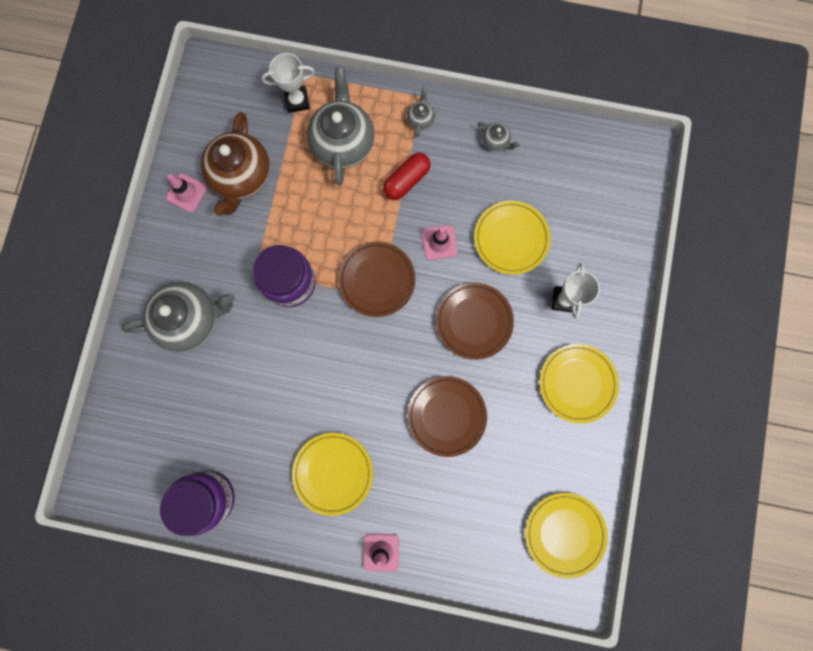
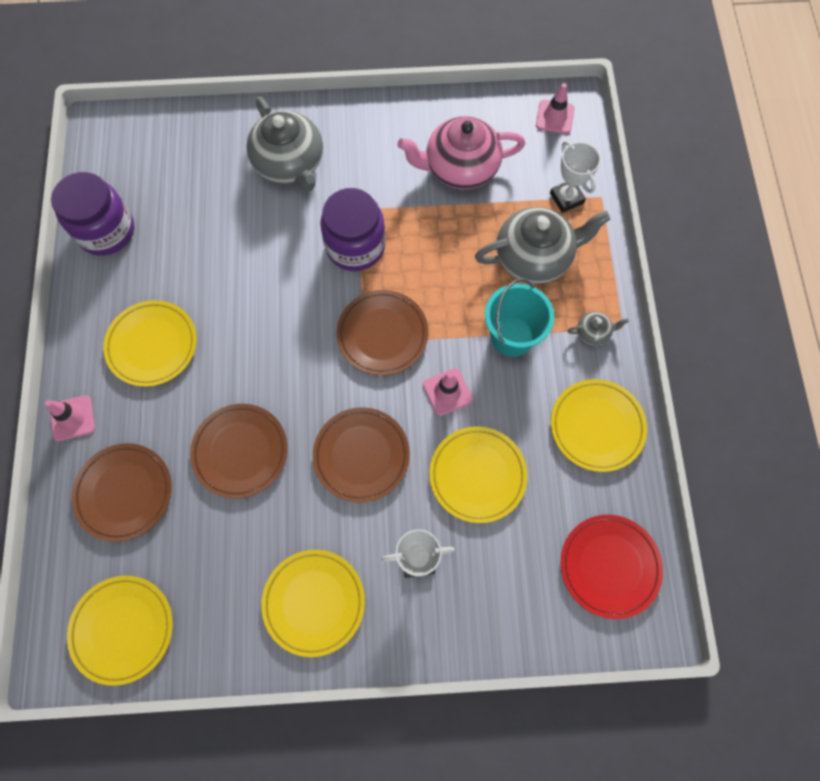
camera: 75 degrees right, 10 degrees down
pink traffic cone [166,173,207,212] -> pink traffic cone moved to [536,83,575,134]
brown teapot [201,112,270,216] -> pink teapot [397,116,525,189]
red capsule [383,153,431,200] -> turquoise bucket [485,279,554,357]
grey teapot [477,122,520,151] -> yellow plate [551,379,647,472]
none -> brown plate [72,443,171,542]
none -> red plate [561,515,663,619]

